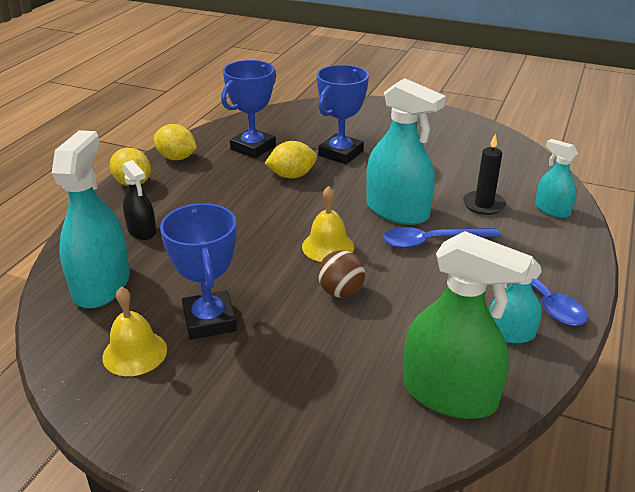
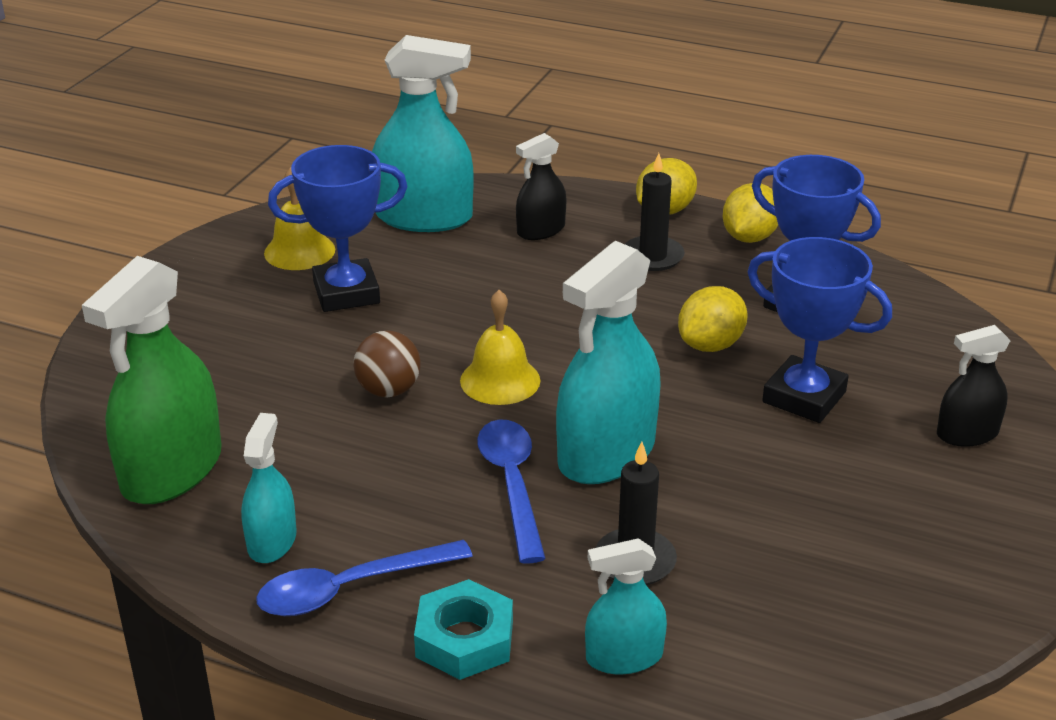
camera: 90 degrees right, 0 degrees up
yellow lemon [264,141,317,179] -> yellow lemon turned 60 degrees clockwise [678,286,748,352]
turquoise spray bottle [535,139,578,218] -> turquoise spray bottle turned 150 degrees counterclockwise [585,538,667,674]
none -> turquoise nut [414,579,513,680]
none -> black candle [625,153,685,271]
none -> black spray bottle [937,325,1011,447]

